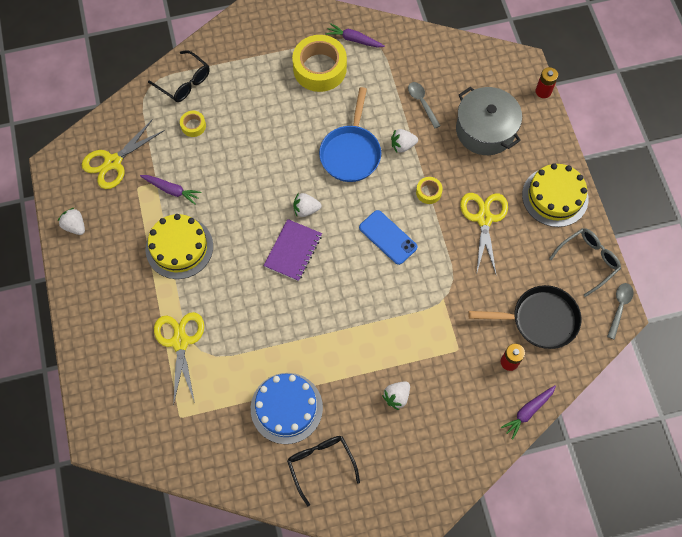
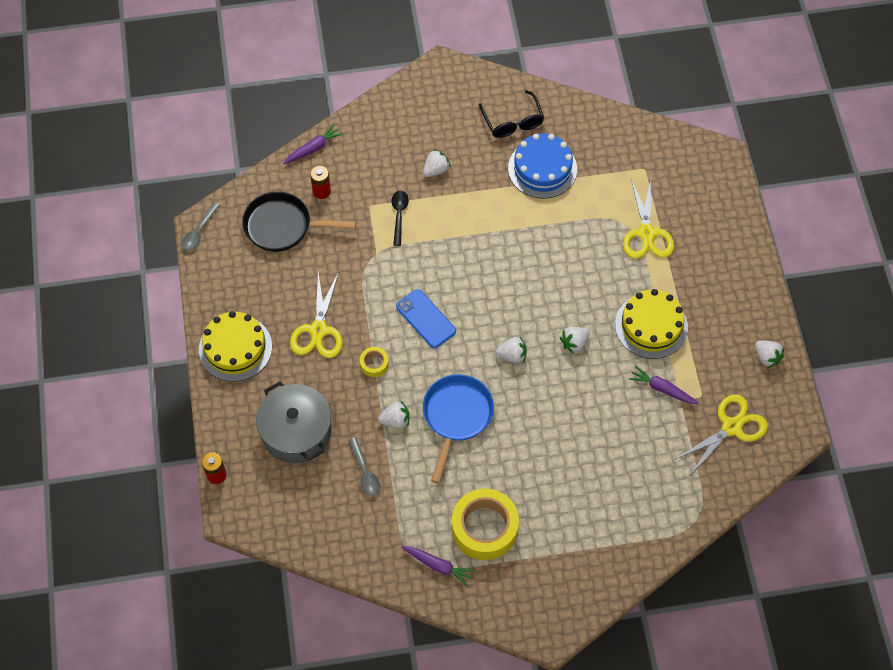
camera: 175 degrees left, 5 degrees down
black glasses [148,50,210,102] -> none
yellow tape [180,111,206,137] -> none
purple notebook [264,219,322,281] -> none
grey glasses [549,228,621,297] -> none
none -> black spoon [391,191,409,246]
none -> white strawberry [560,327,590,354]

